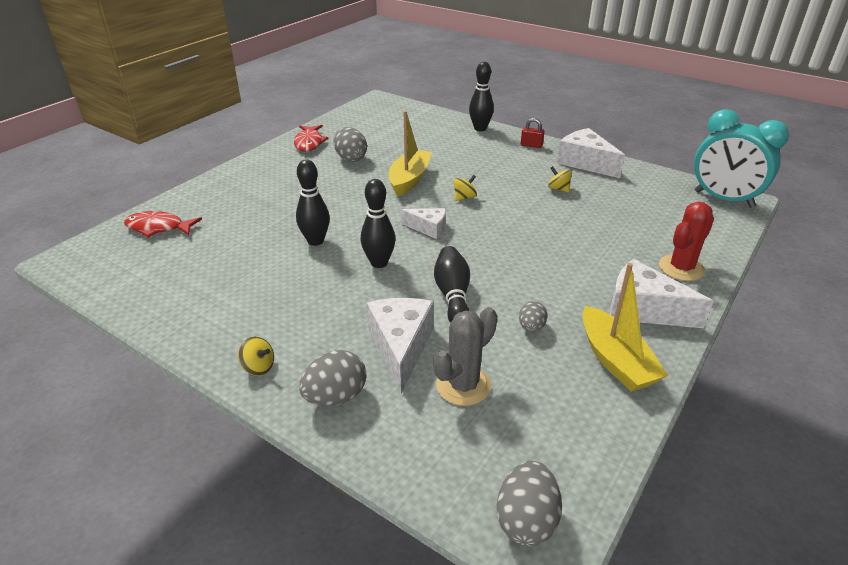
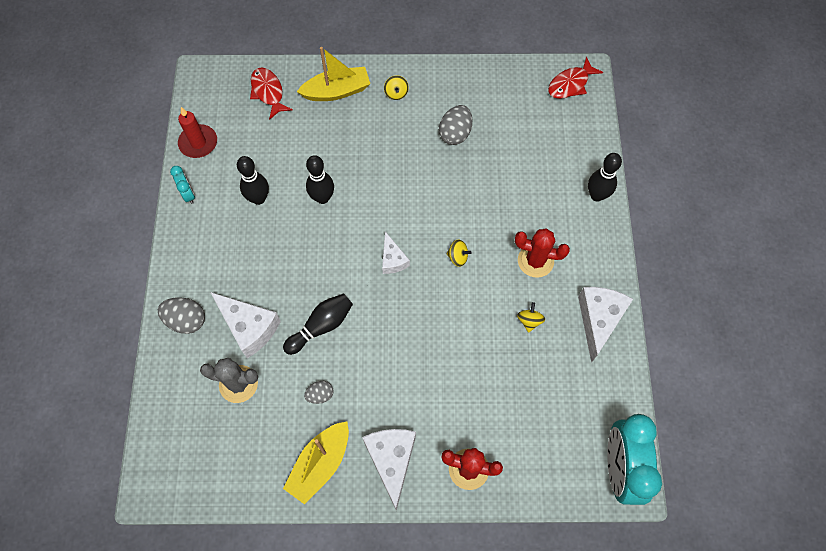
camera: 55 degrees right, 30 degrees up
yellow spinning top [238,336,274,376] -> yellow spinning top moved to [384,75,409,100]
red fish [294,125,328,152] -> red fish moved to [548,57,603,99]
black bowling pin [361,179,395,268] -> black bowling pin moved to [237,156,269,205]
white cheese [367,298,434,393] -> white cheese turned 75 degrees clockwise [210,292,281,358]
yellow boat [389,111,432,196] -> yellow boat moved to [297,47,370,101]
grey egg [496,461,562,546] -> none
red padlock [521,118,545,148] -> none
none -> turquoise clock [170,166,195,204]
none -> red candle [178,107,217,158]
none -> red cactus [515,228,570,278]

